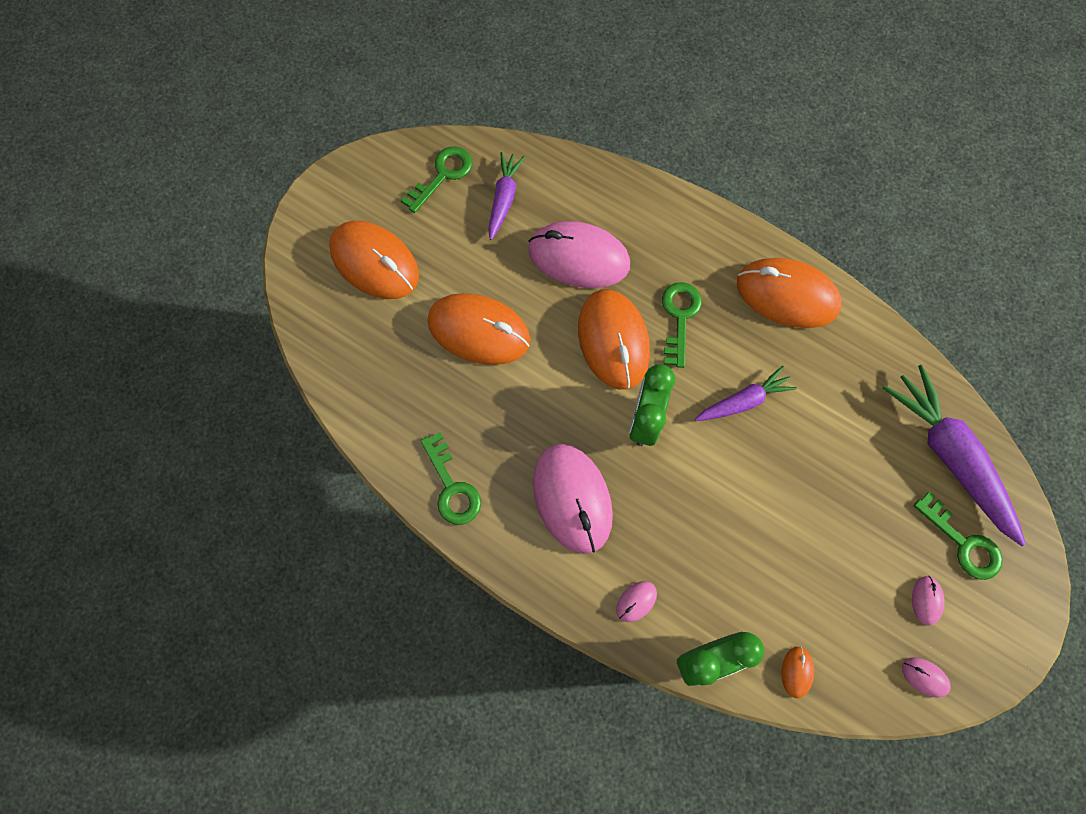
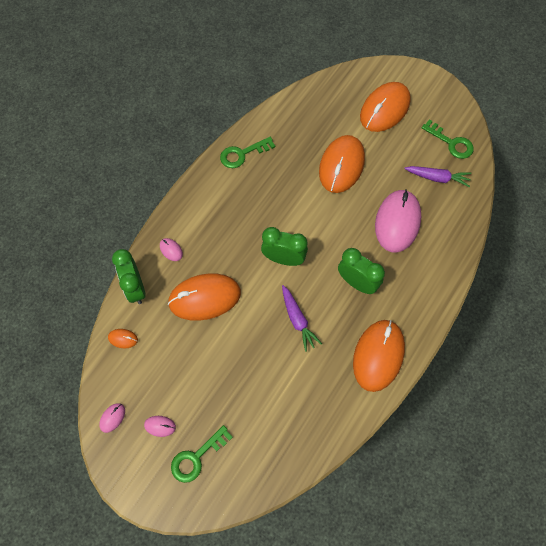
camera: 90 degrees right, 5 degrees down
pink mouse [533,444,613,554] -> none
orange mouse [578,289,650,390] -> orange mouse moved to [168,273,241,321]
green key [662,282,702,368] -> green clock [338,248,385,294]
purple carrot [883,365,1026,546] -> none

